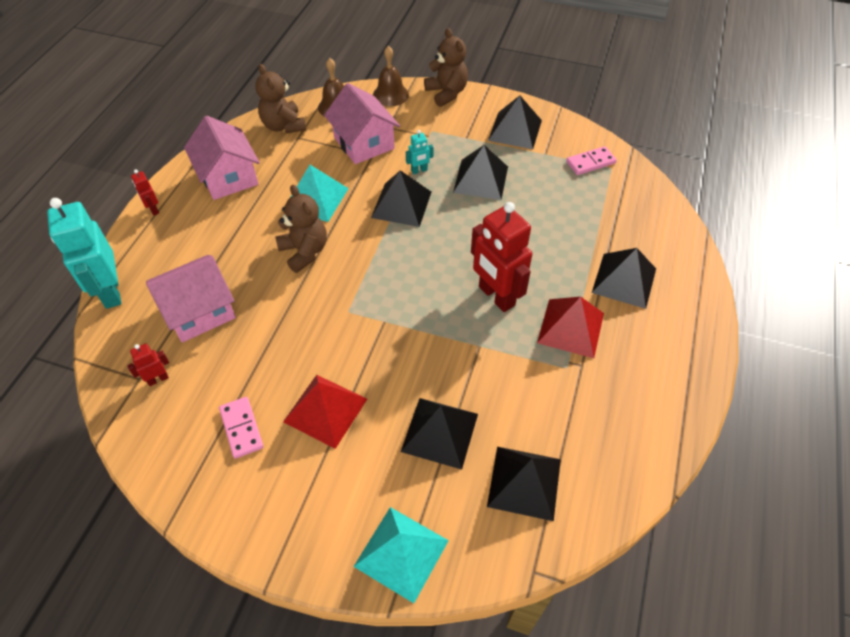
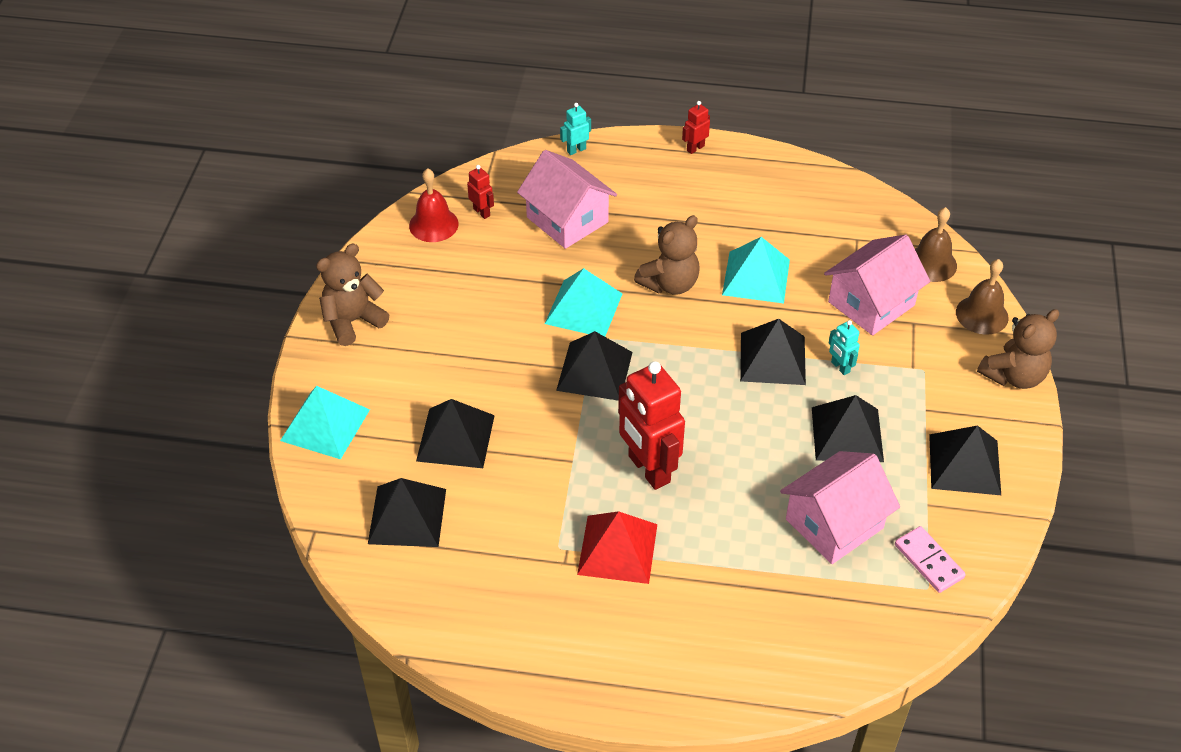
camera: 80 degrees right, 5 degrees down
turquoise robot [47,198,121,309] -> turquoise robot [560,103,591,155], size x0.45
pink house [184,116,260,200] -> pink house moved to [780,451,900,564]
pink domino [219,397,264,459] -> none
brown teddy bear [255,64,306,133] -> brown teddy bear moved to [316,244,389,346]
red pyramid [283,375,367,449] -> none
red robot [471,202,532,312] -> red robot turned 75 degrees counterclockwise [618,361,685,490]
black pyramid [592,248,656,309] -> black pyramid moved to [556,331,633,401]
none -> red bell [409,168,459,242]
none -> turquoise pyramid [545,268,623,337]

